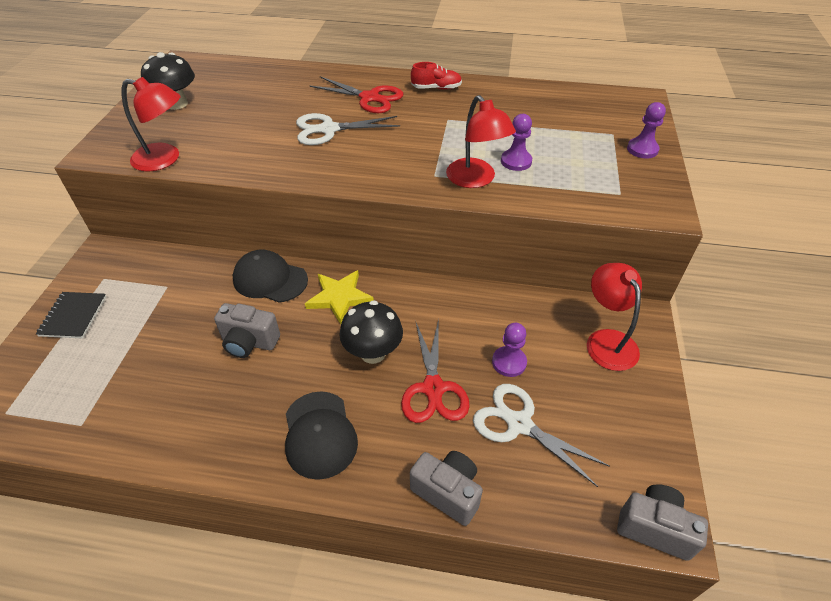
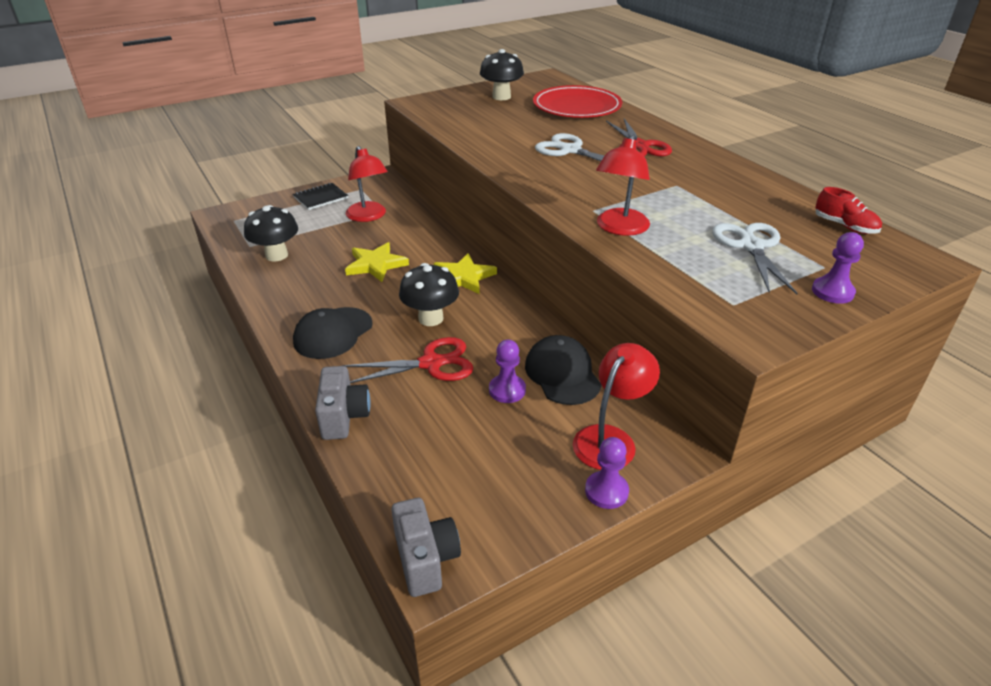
camera: 50 degrees right, 10 degrees down
red lamp [122,77,180,172] -> red lamp moved to [346,146,388,222]
grey camera [214,303,280,358] -> yellow star [345,242,409,282]
black cap [233,250,308,303] -> black cap moved to [525,335,601,405]
red scissors [401,319,470,423] -> red scissors turned 150 degrees counterclockwise [343,337,473,383]
red shoe [411,62,462,90] -> red shoe moved to [815,187,882,234]
white scissors [473,384,610,487] -> white scissors moved to [712,223,798,294]
purple pawn [501,114,532,171] -> purple pawn moved to [585,437,629,509]
none -> black mushroom [244,205,298,262]
none -> red plate [533,85,622,118]

